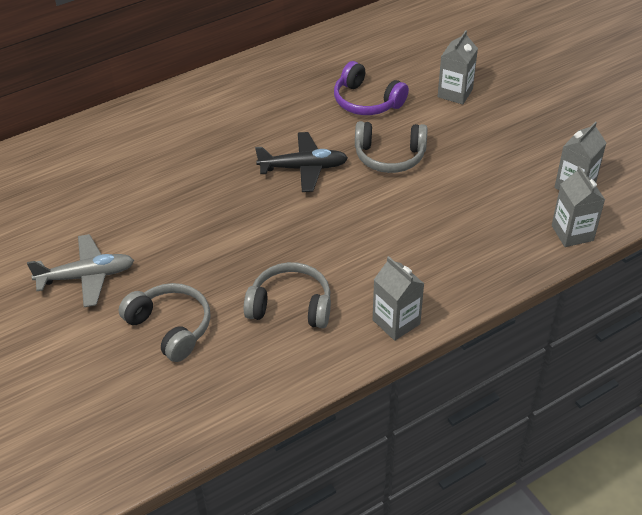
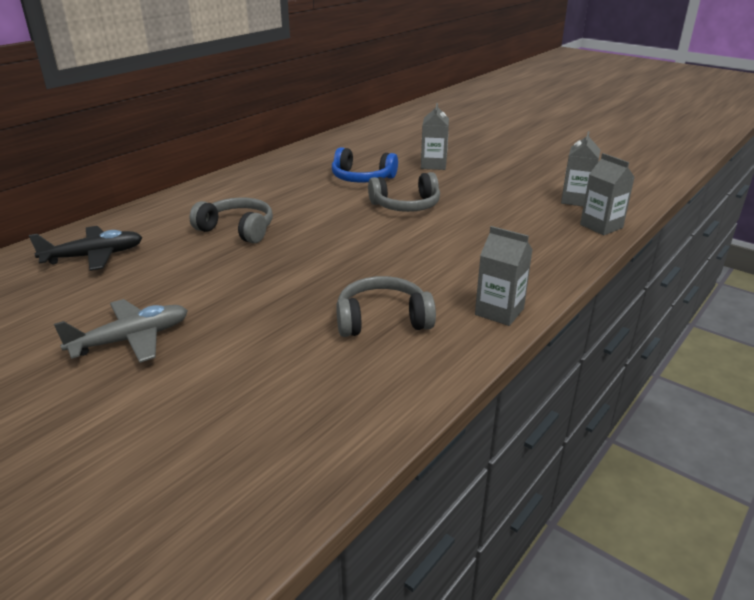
camera: 20 degrees left, 15 degrees down
grey headphones [119,283,211,362] -> grey headphones moved to [189,197,273,243]
black plane [255,132,348,192] -> black plane moved to [29,226,143,271]
purple headphones [334,61,409,115] -> blue headphones [332,147,398,183]

